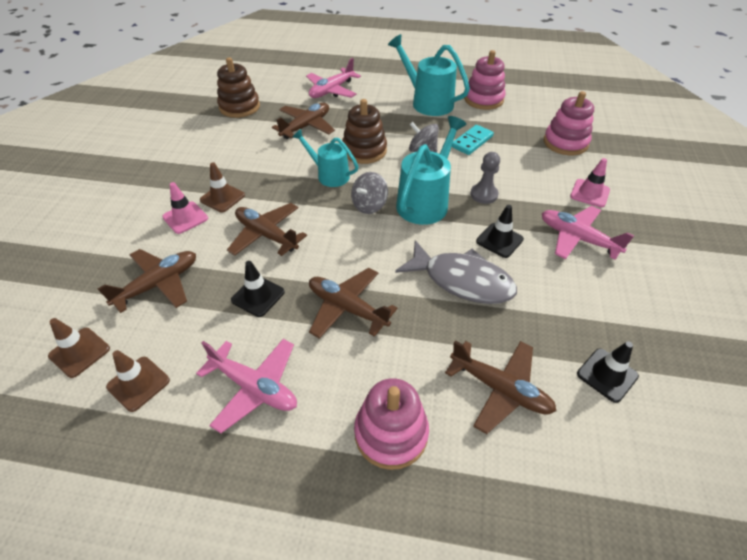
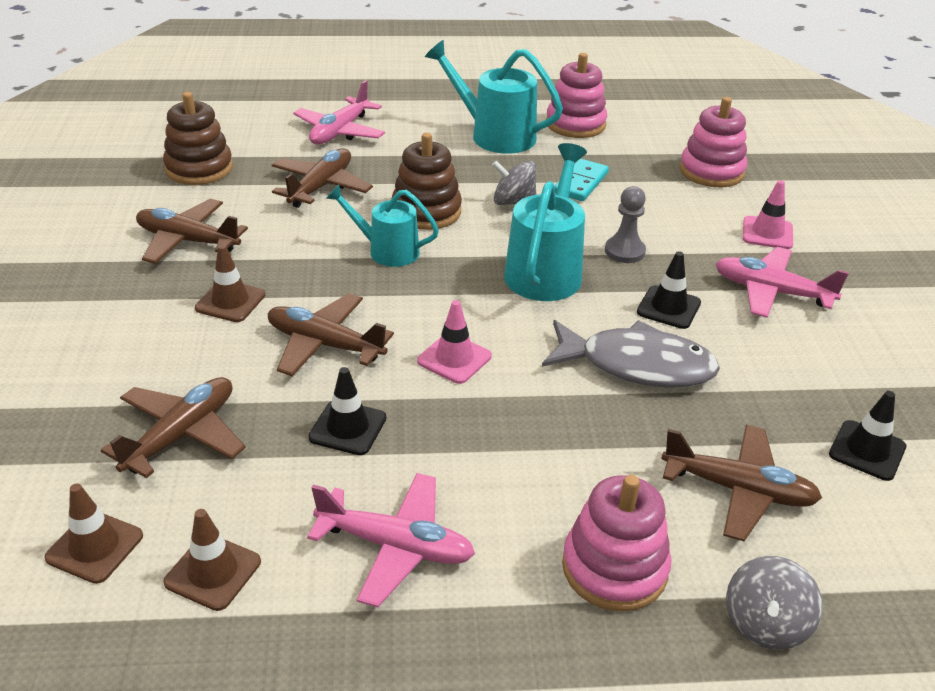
camera: 15 degrees left, 10 degrees down
pink traffic cone [162,182,208,234] -> pink traffic cone moved to [417,300,492,384]
brown plane [309,268,397,339] -> brown plane moved to [136,199,248,264]
grey spinning top [351,172,388,214] -> grey spinning top moved to [726,556,823,650]

